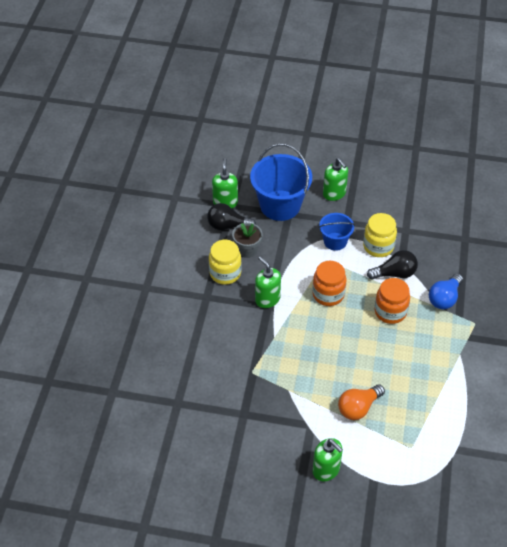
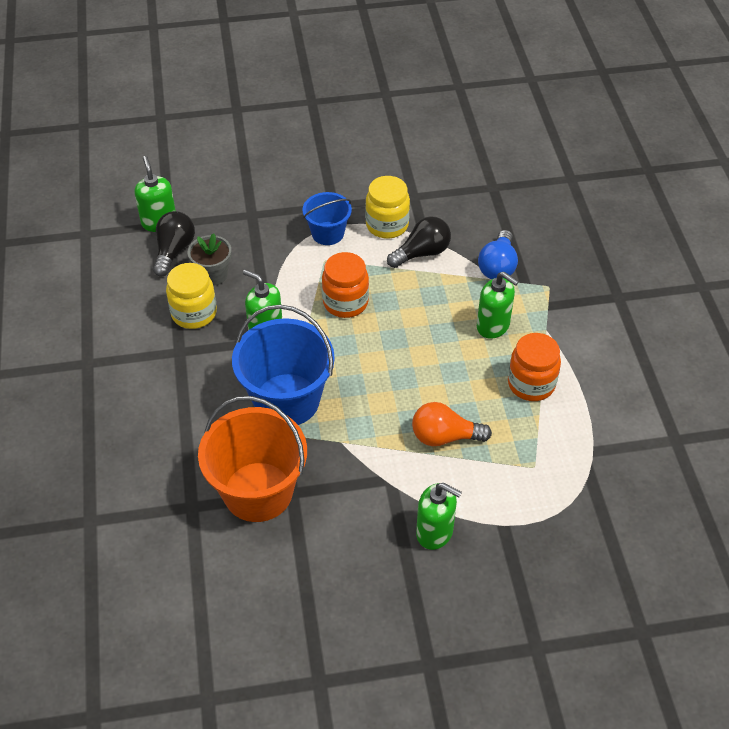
camera: 20 degrees left, 0 degrees up
black light bulb [207,203,256,230] -> black light bulb turned 120 degrees clockwise [153,211,195,277]
blue bucket [250,143,312,221] -> blue bucket moved to [232,305,335,425]
green soap dispenser [323,158,348,201] -> green soap dispenser moved to [477,272,519,339]
orange light bulb [338,384,385,420] -> orange light bulb turned 60 degrees clockwise [412,402,492,446]
orange jar [375,278,410,324] -> orange jar moved to [508,333,561,401]
none -> orange bucket [198,396,307,522]

